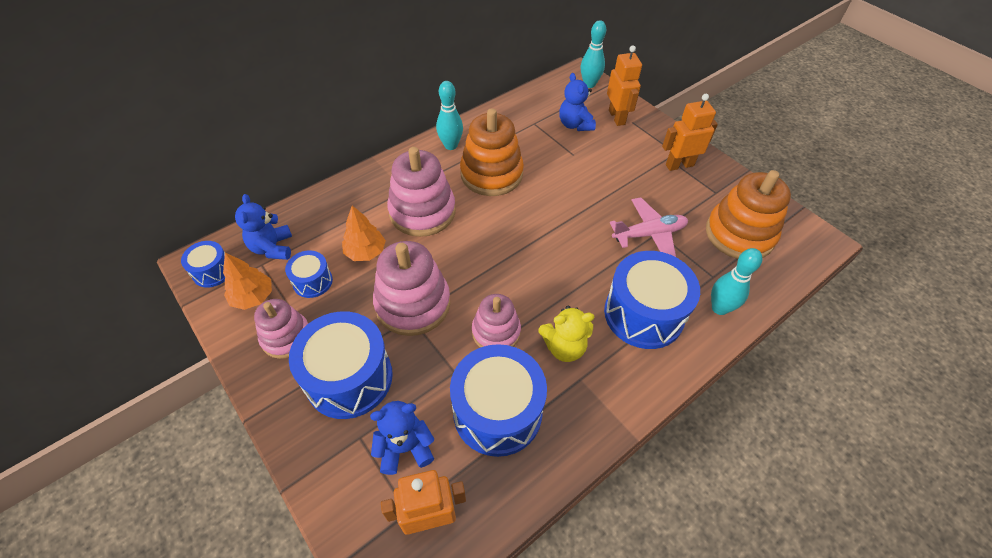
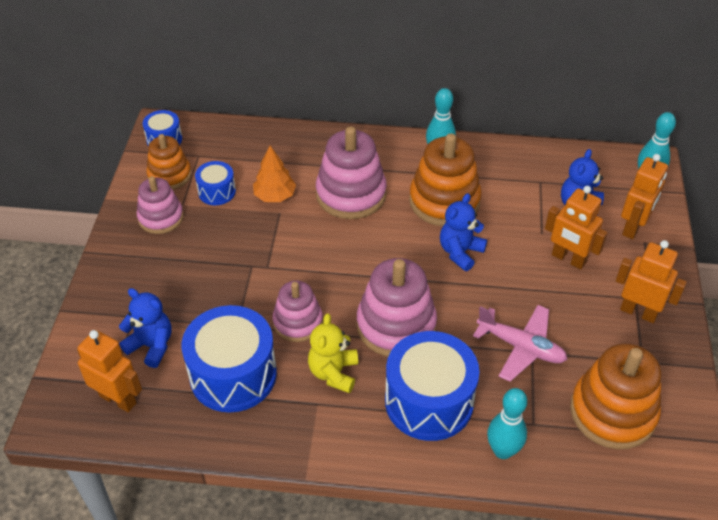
camera: 45 degrees right, 5 degrees down
orange tree [223,253,272,310] -> orange stacking toy [146,134,191,190]
blue teddy bear [235,194,292,260] -> blue teddy bear moved to [440,193,487,271]
blue drum [289,311,393,419] -> none
pink stacking toy [373,241,451,336] -> pink stacking toy moved to [356,258,437,357]
yellow teddy bear [539,305,594,362] -> yellow teddy bear turned 60 degrees clockwise [308,313,358,393]
none -> orange robot [545,186,608,270]

